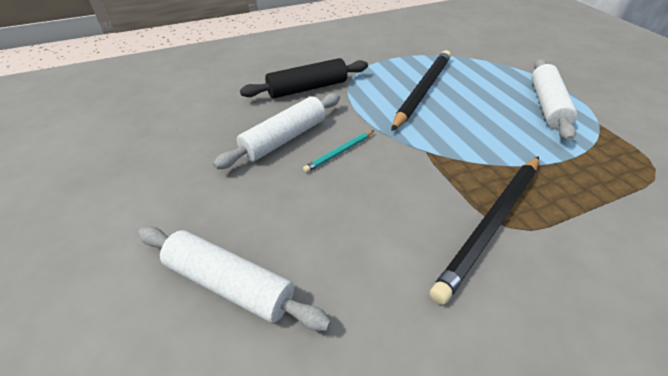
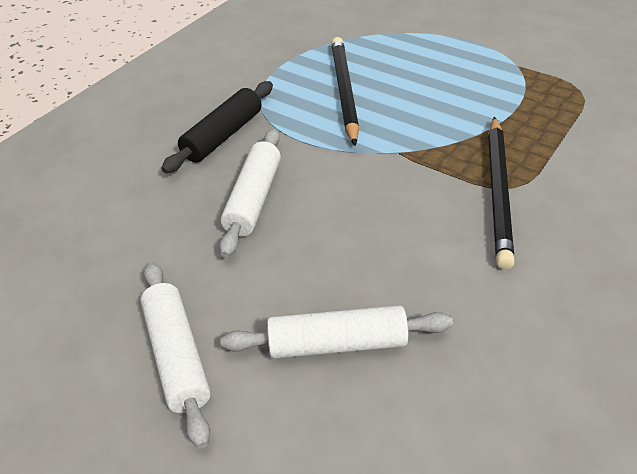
camera: 30 degrees left, 0 degrees up
turquoise pencil [303,131,374,173] -> none
white rolling pin [531,59,578,141] -> white rolling pin moved to [140,262,211,449]

